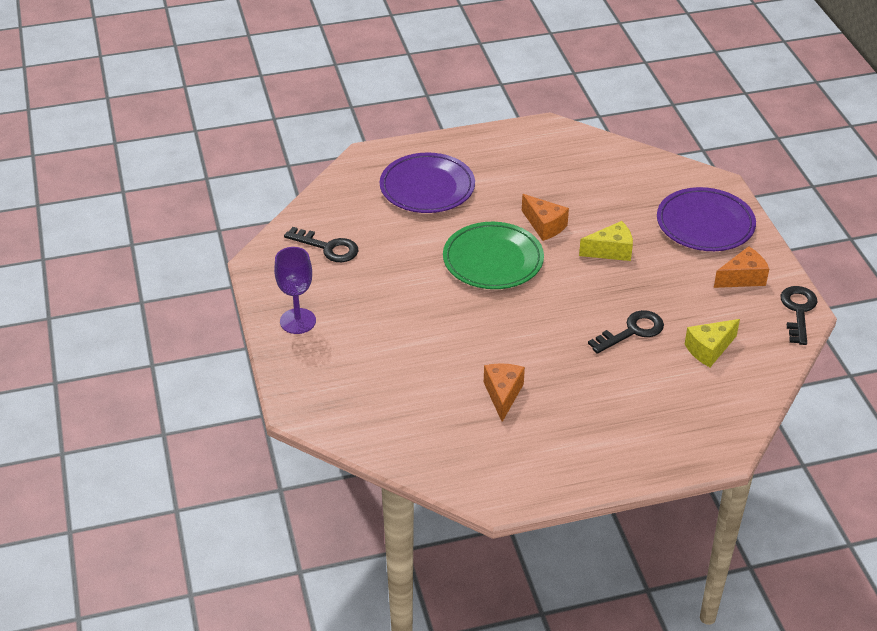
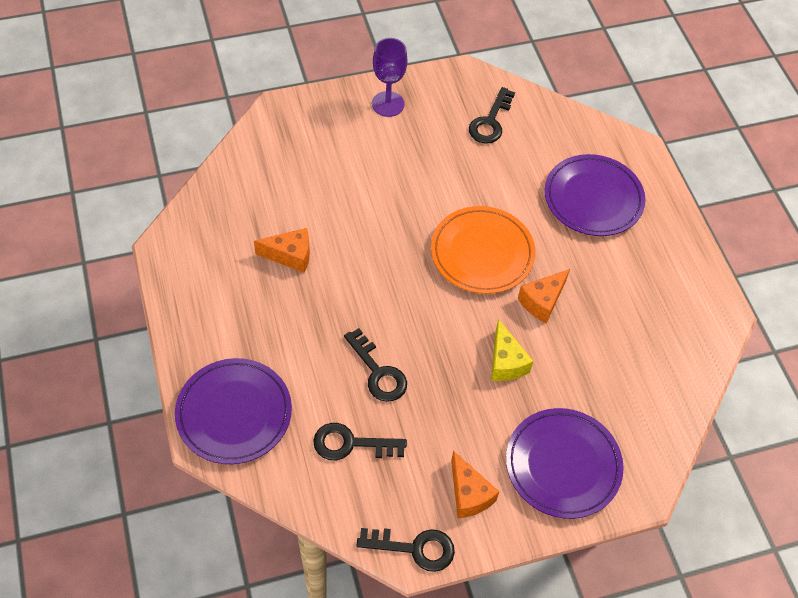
camera: 85 degrees right, 15 degrees up
green plate [443,222,544,289] -> orange plate [431,206,536,294]
yellow cheese [685,319,740,367] -> black key [313,423,407,460]
none -> purple plate [175,358,292,464]

